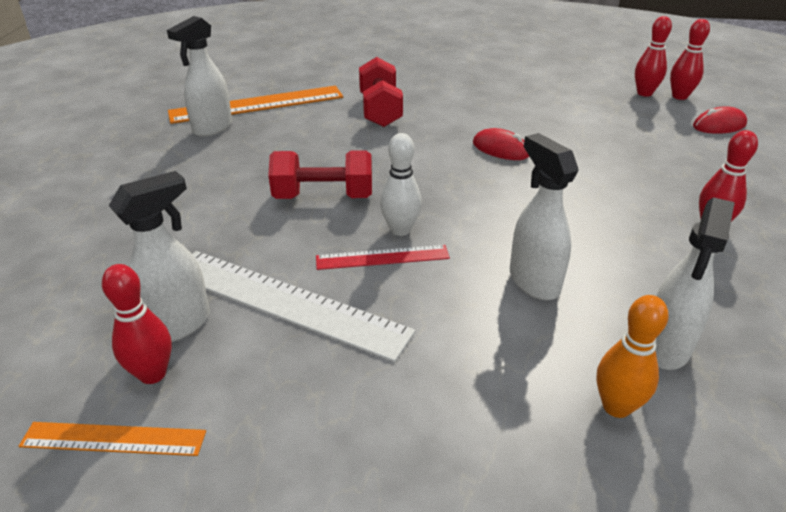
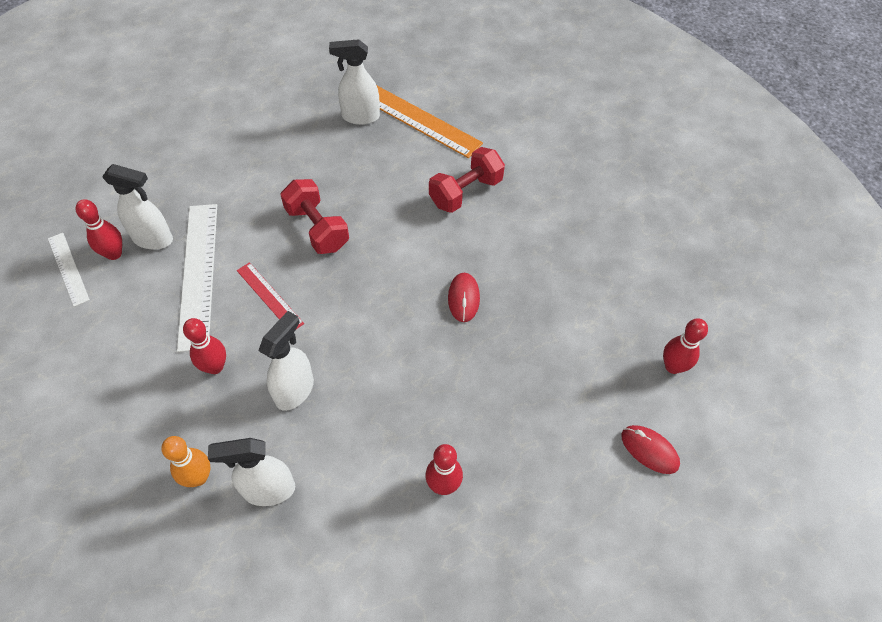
camera: 55 degrees right, 20 degrees up
orange ruler [19,422,206,456] -> white ruler [48,233,90,307]
white bowling pin [380,133,422,236] -> none
red bowling pin [670,19,710,100] -> red bowling pin moved to [183,318,226,374]

